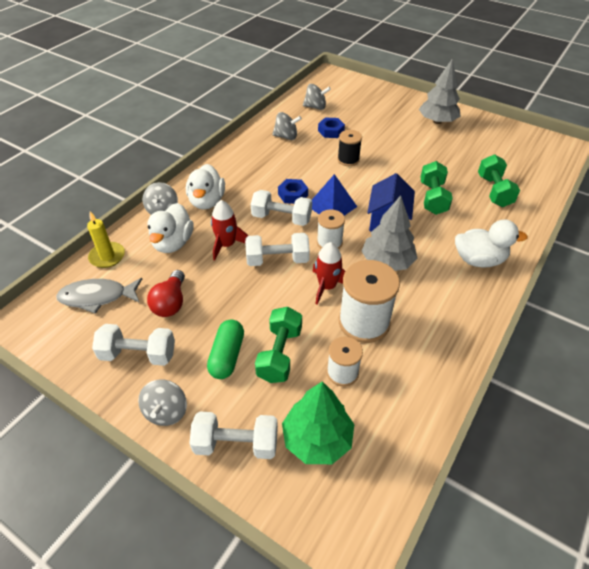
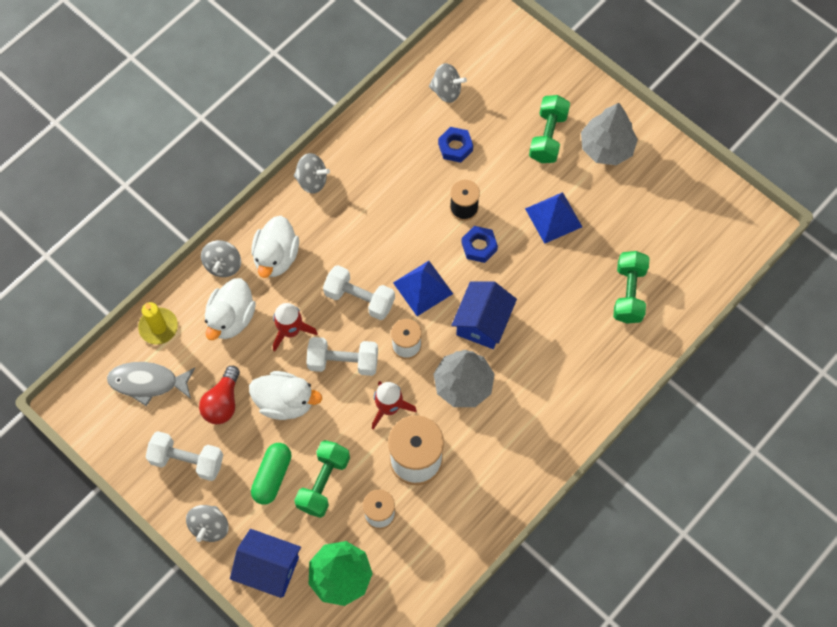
camera: 10 degrees right, 20 degrees up
white dumbbell [189,412,278,459] -> blue house [230,529,301,598]
grey spinning top [272,112,302,140] -> grey spinning top moved to [294,153,330,194]
blue nut [278,179,308,204] -> blue nut moved to [461,226,498,263]
green dumbbell [420,161,453,215] -> green dumbbell moved to [529,95,570,163]
white duck [455,220,528,268] -> white duck moved to [249,371,322,420]
none -> blue pyramid [525,192,582,244]

